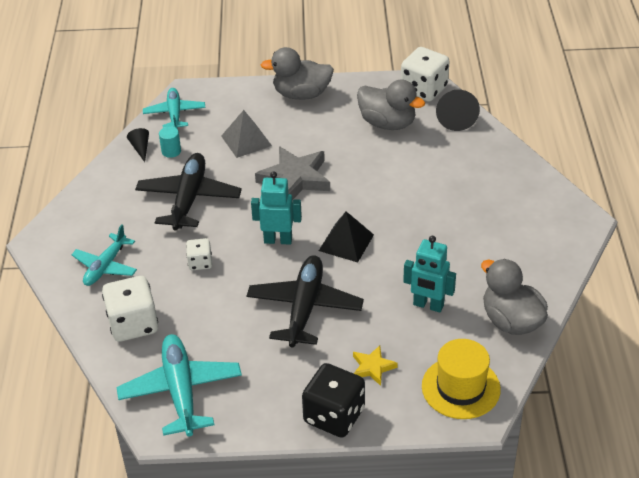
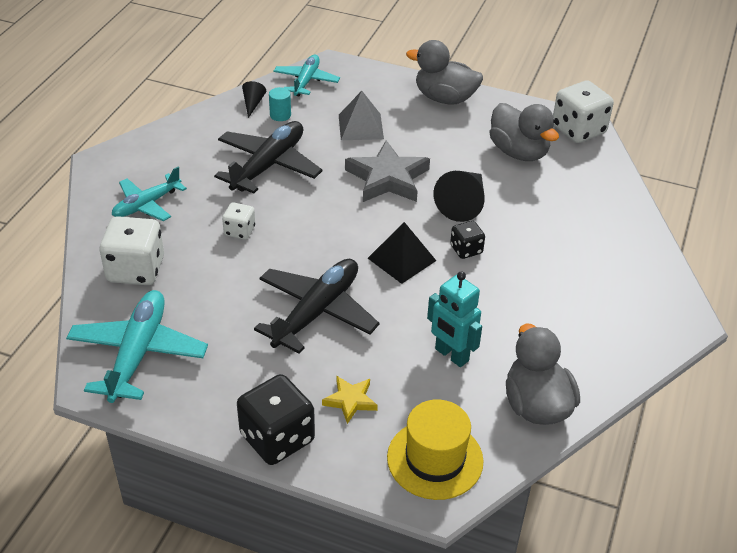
camera: 20 degrees right, 0 degrees up
turquoise robot [251,171,302,245] -> none
black cone [436,90,480,131] -> black cone moved to [433,171,485,222]
none -> black dice [450,221,485,259]

